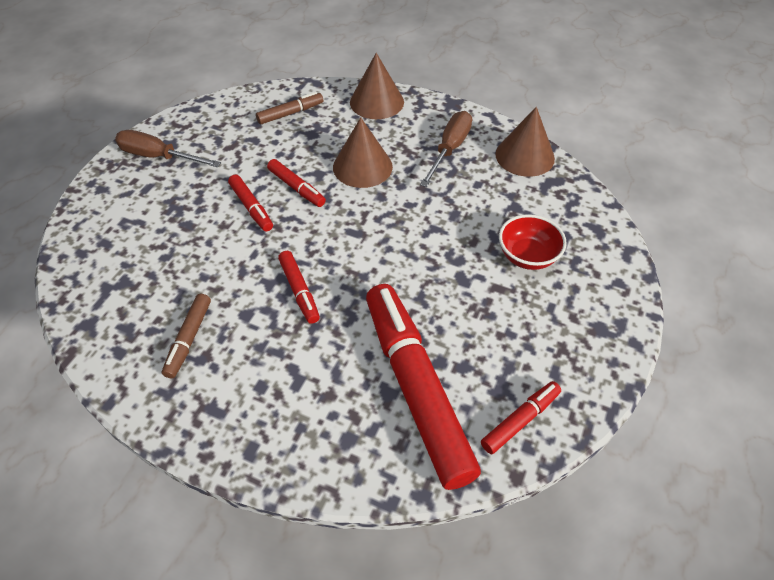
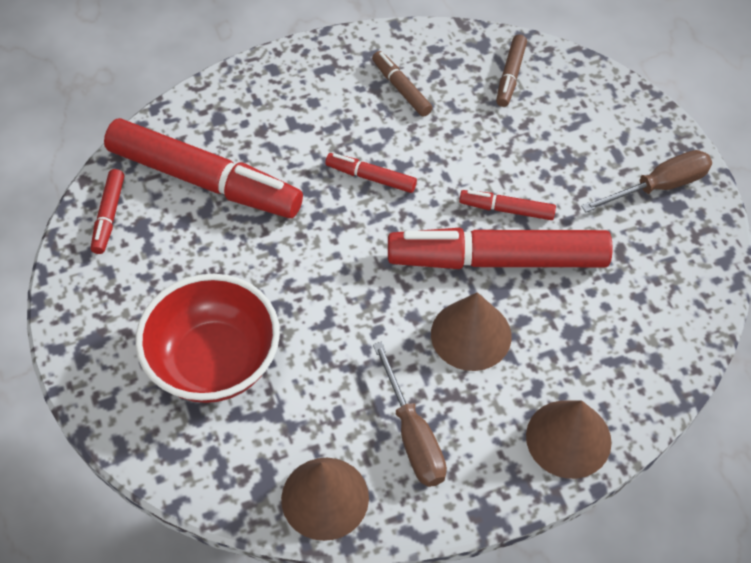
camera: 135 degrees right, 5 degrees up
brown marker [256,92,323,124] -> brown marker moved to [496,34,527,107]
red marker [267,159,326,207] -> red marker [388,228,613,269], size x2.24
red bowl [499,214,567,270] -> red bowl [135,274,280,403], size x1.75

